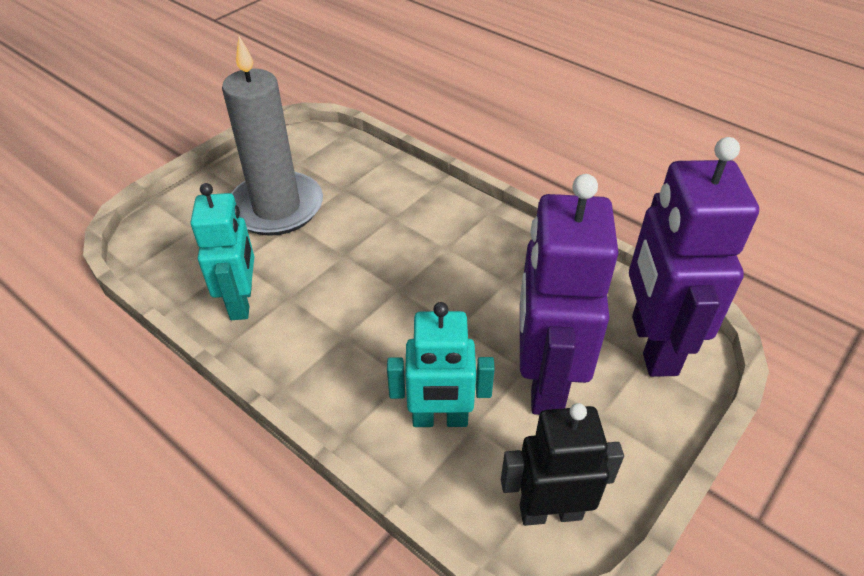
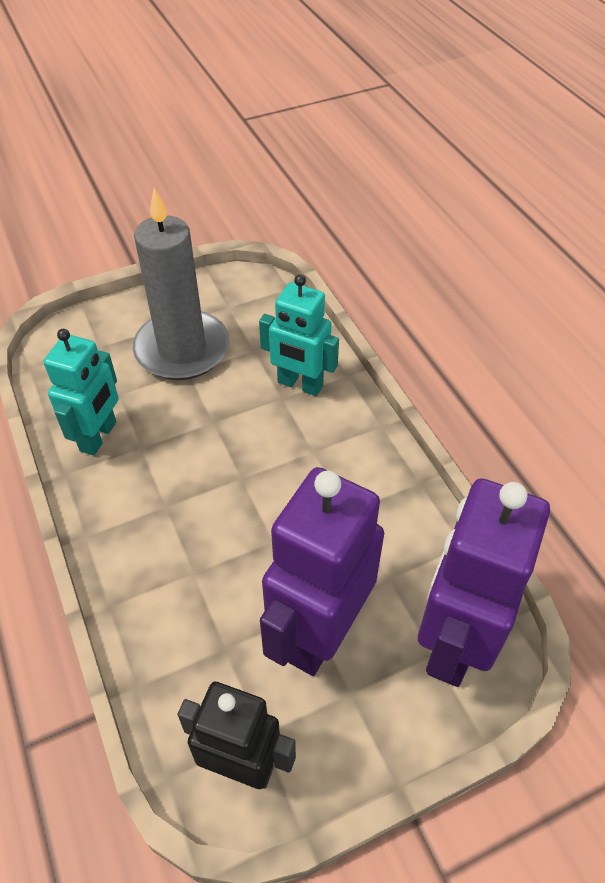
camera: 25 degrees right, 5 degrees up
turquoise robot [387,302,495,427] -> turquoise robot moved to [259,274,339,396]

